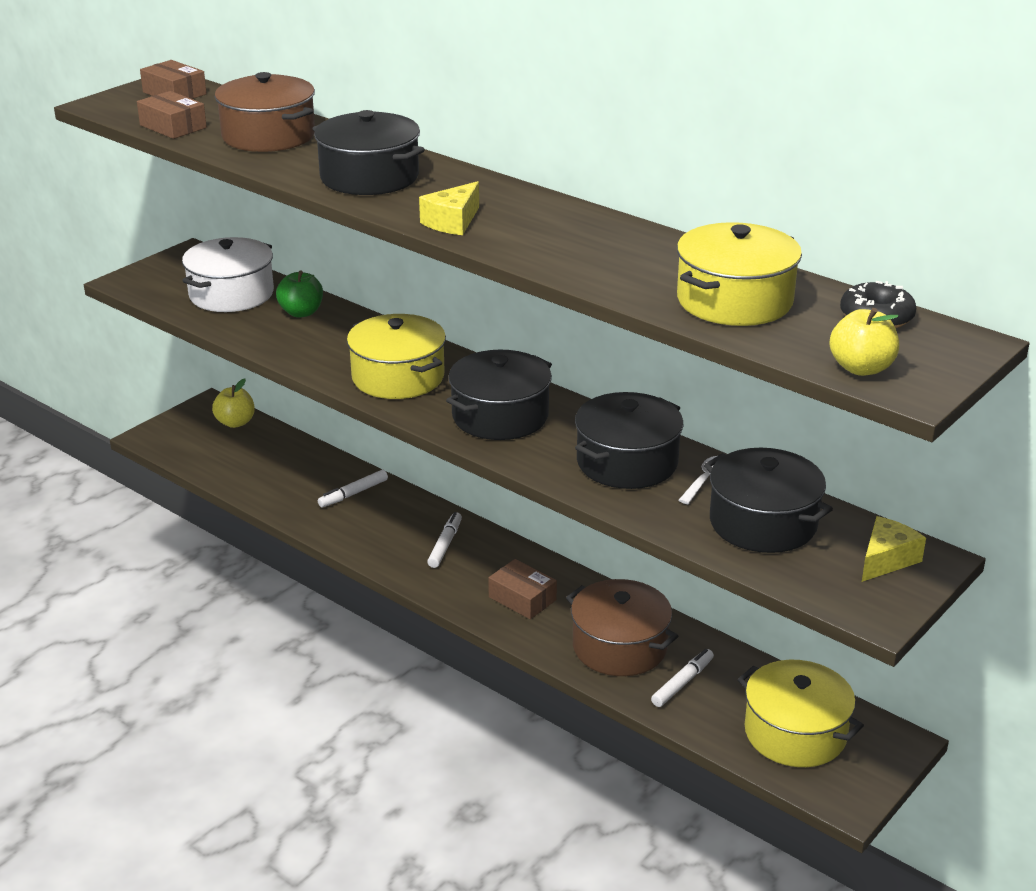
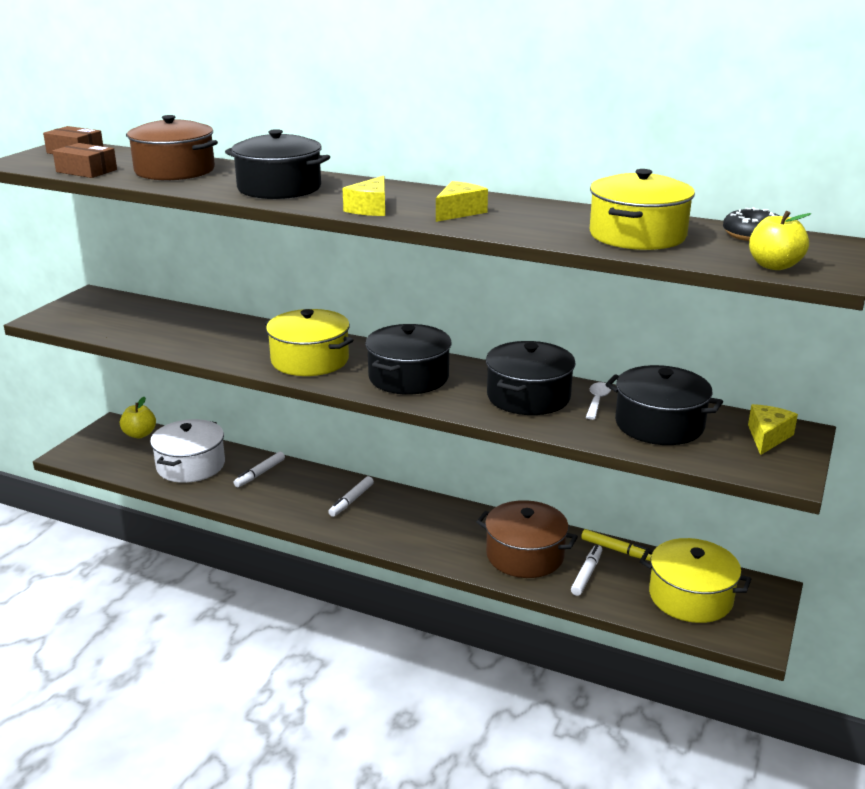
camera: 15 degrees left, 5 degrees down
white pot [182,237,274,312] -> white pot moved to [150,419,225,483]
green apple [276,270,323,318] -> none
white marker [427,512,462,568] -> white marker turned 150 degrees counterclockwise [328,476,374,517]
brown box [488,559,557,619] -> none
none -> yellow cheese [436,181,488,222]
none -> yellow marker [581,529,651,561]

